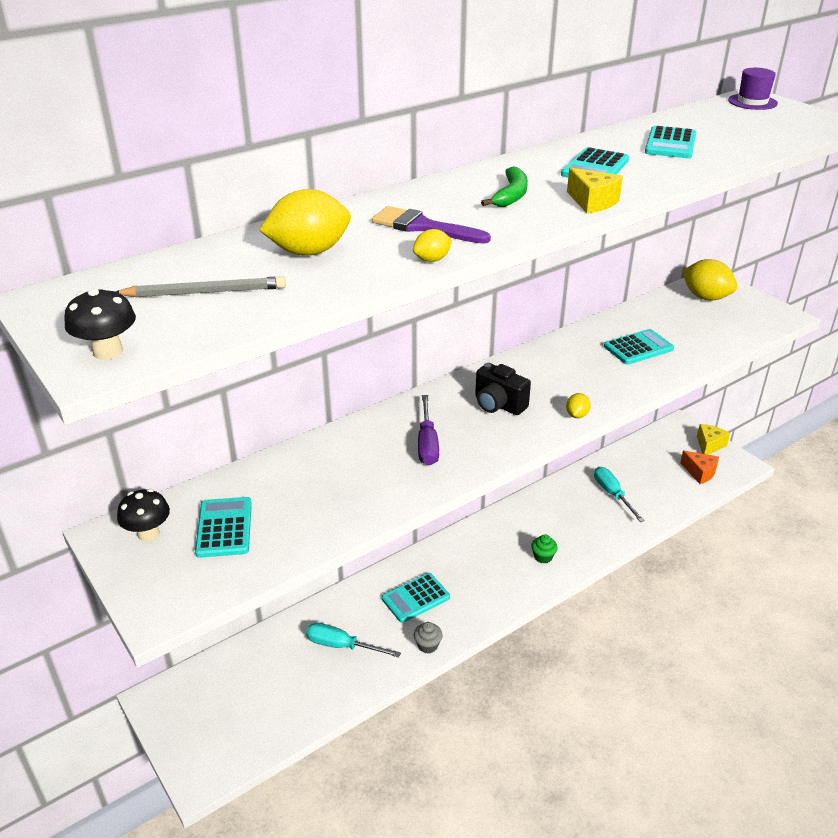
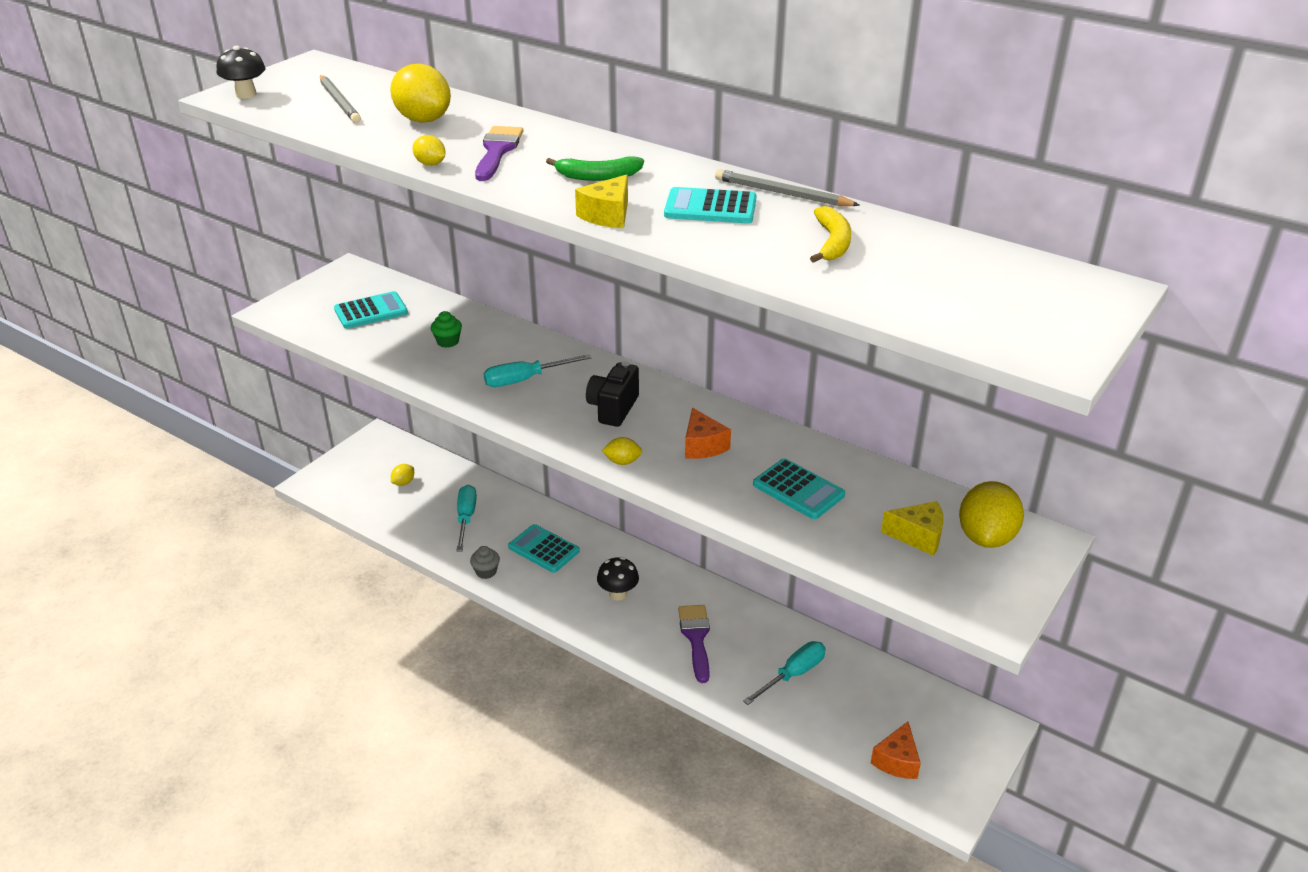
camera: 70 degrees right, 0 degrees up
black mushroom [117,489,170,541] -> black mushroom moved to [597,557,639,601]
purple screwdriver [418,395,439,465] -> turquoise screwdriver [484,354,591,387]
green cupcake [531,534,558,564] -> green cupcake moved to [431,311,462,348]
turquoise calculator [645,126,696,158] -> yellow banana [810,206,851,263]
yellow cheese [697,424,730,455] -> yellow cheese moved to [881,501,943,556]
purple hat [728,68,778,110] -> none
none -> yellow lemon [391,464,414,486]
none -> purple brush [678,605,710,683]
none -> orange cheese [685,408,731,459]
none -> grey pencil [715,169,860,206]

